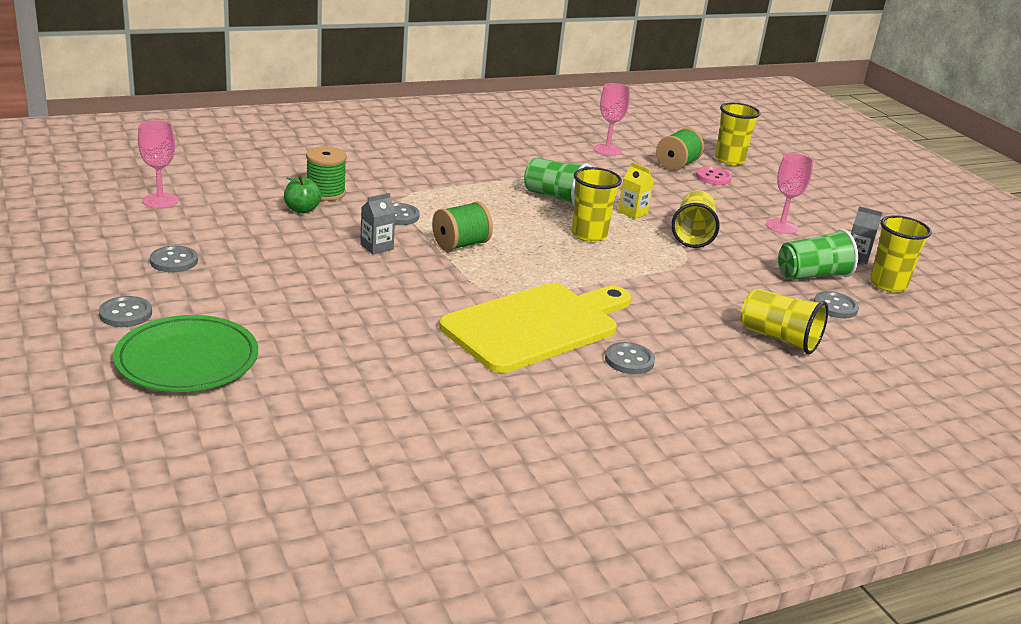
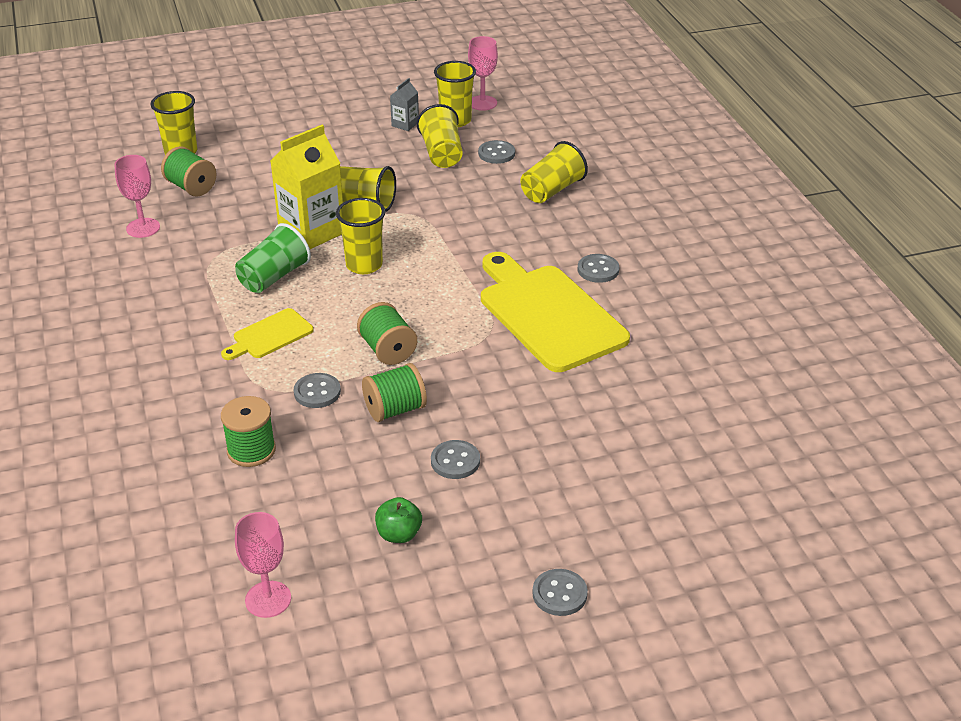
camera: 80 degrees left, 10 degrees up
green plate [113,315,258,392] -> none
grey button [150,246,198,272] -> grey button moved to [431,440,480,479]
green apple [284,175,321,213] -> green apple moved to [375,497,422,543]
grey carton [360,193,396,254] -> green spool [362,363,427,422]
yellow carton [618,162,654,219] -> yellow carton [270,125,343,249], size x2.13
pink button [696,167,732,185] -> none
pink goblet [766,153,813,234] -> pink goblet moved to [468,36,498,111]
green cup [778,229,858,280] -> yellow cup [417,104,463,168]
none -> yellow cutting board [221,308,314,360]

